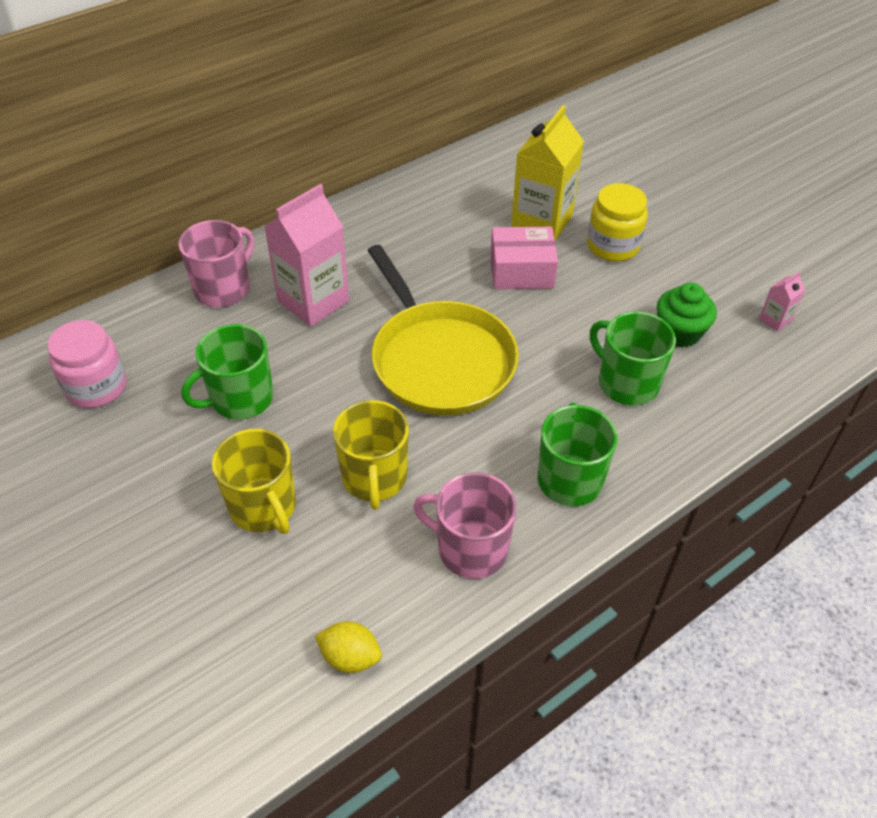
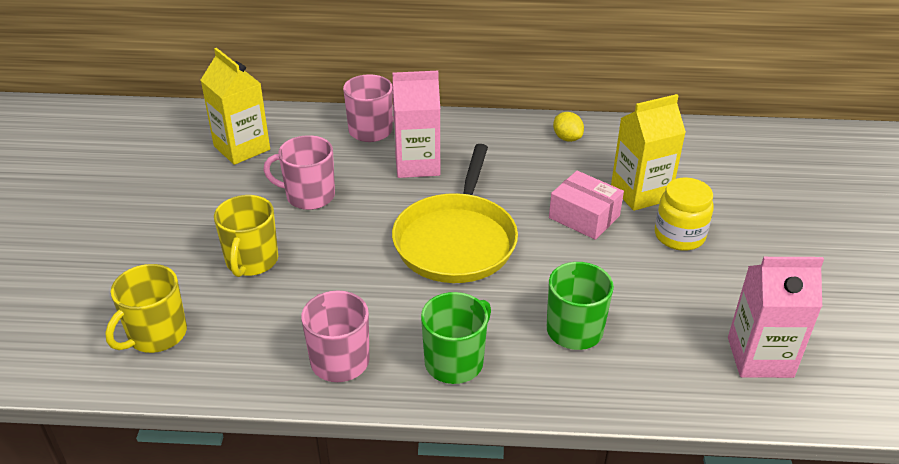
camera: 40 degrees right, 10 degrees down
pink jar [47,320,126,408] -> yellow carton [201,48,270,165]
green mug [181,324,273,420] -> pink mug [263,135,335,210]
yellow lemon [315,621,382,673] -> yellow lemon moved to [553,112,584,142]
yellow mug [333,400,409,510] -> yellow mug moved to [105,264,187,353]
green cupcake [657,283,717,347] -> none
pink carton [759,271,805,332] -> pink carton [728,257,824,378], size x2.24

